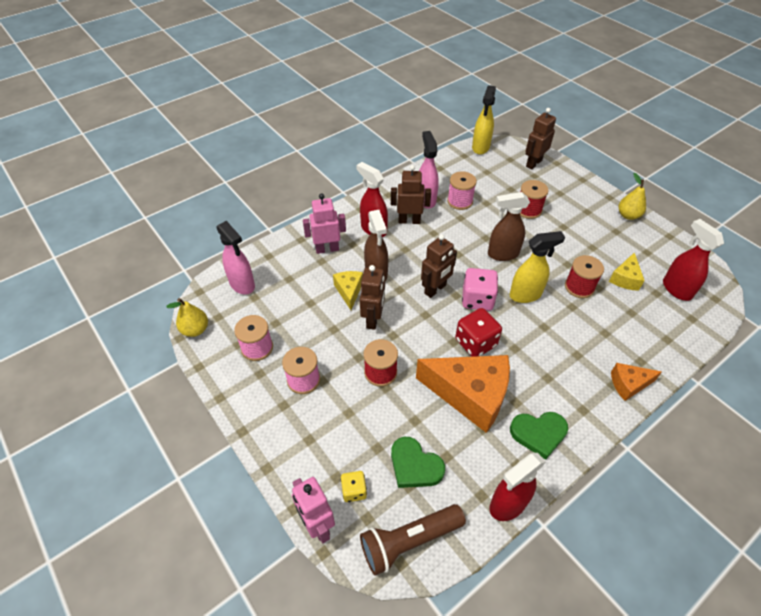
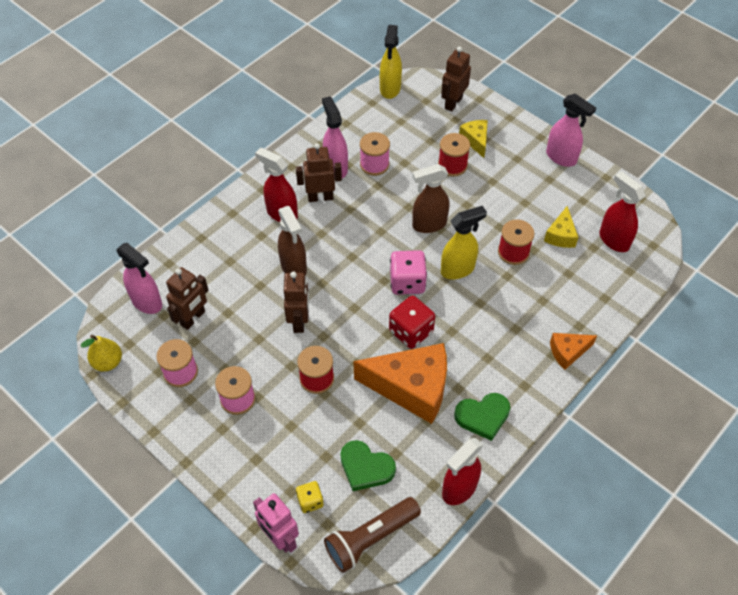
camera: 10 degrees left, 5 degrees up
pink robot [303,194,346,254] -> none
yellow cheese [333,271,363,310] -> yellow cheese moved to [459,120,488,158]
brown robot [421,234,457,298] -> brown robot moved to [166,267,208,330]
yellow pear [619,173,646,220] -> pink spray bottle [546,94,596,167]

